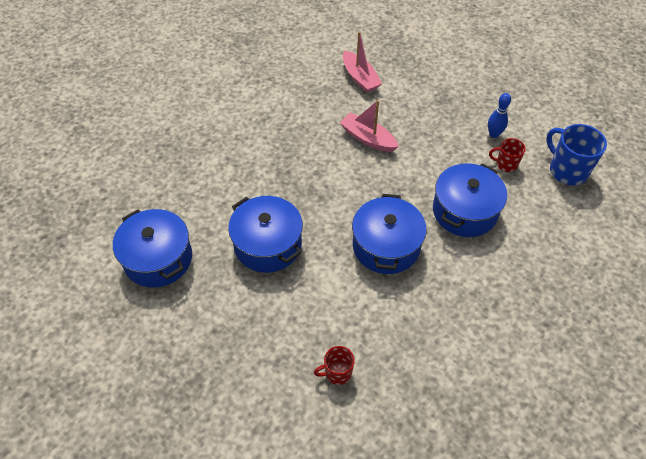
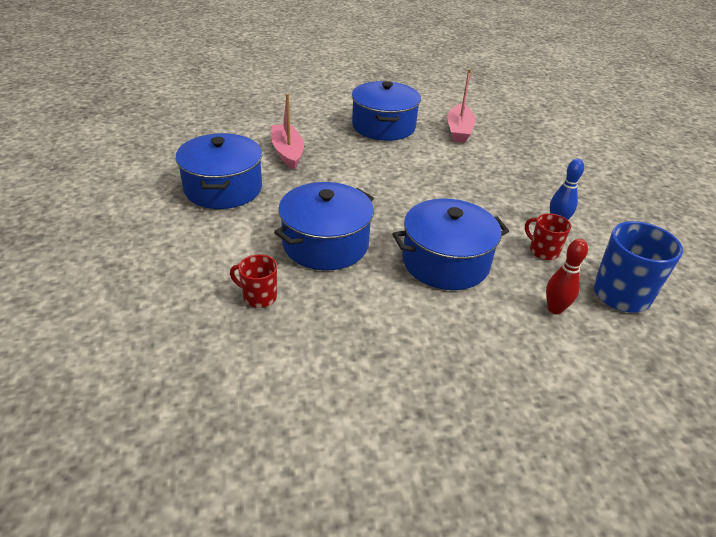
camera: 35 degrees right, 15 degrees down
blue pot [113,209,192,288] -> blue pot moved to [352,81,421,141]
red mug [314,346,355,385] -> red mug moved to [230,254,277,308]
pink boat [340,100,399,152] -> pink boat moved to [271,93,304,170]
none -> red bowling pin [546,239,588,314]

